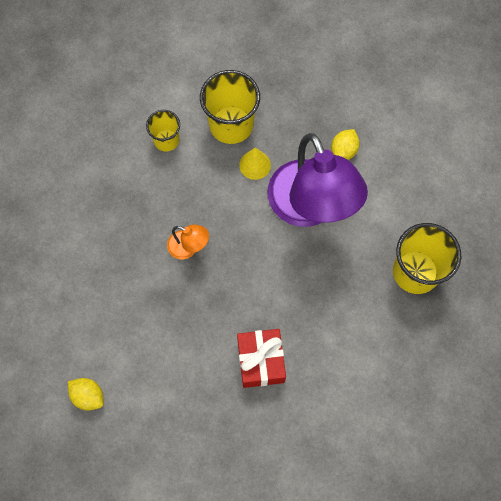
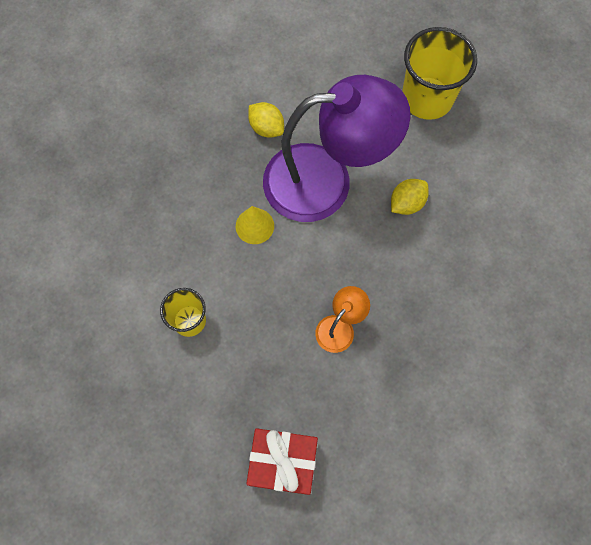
camera: 75 degrees left, 0 degrees up
yellow lemon [68,378,104,411] -> yellow lemon moved to [391,179,429,215]
yellow cup [200,70,260,144] -> none
red gift [237,329,286,388] -> red gift moved to [246,428,318,495]

